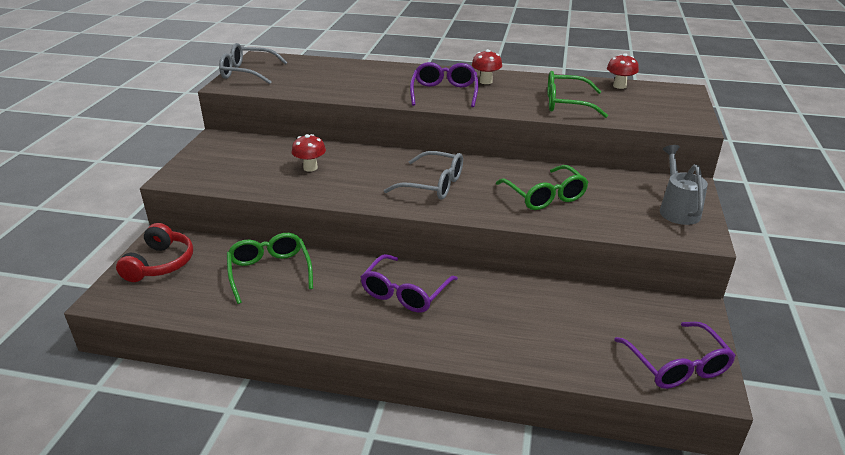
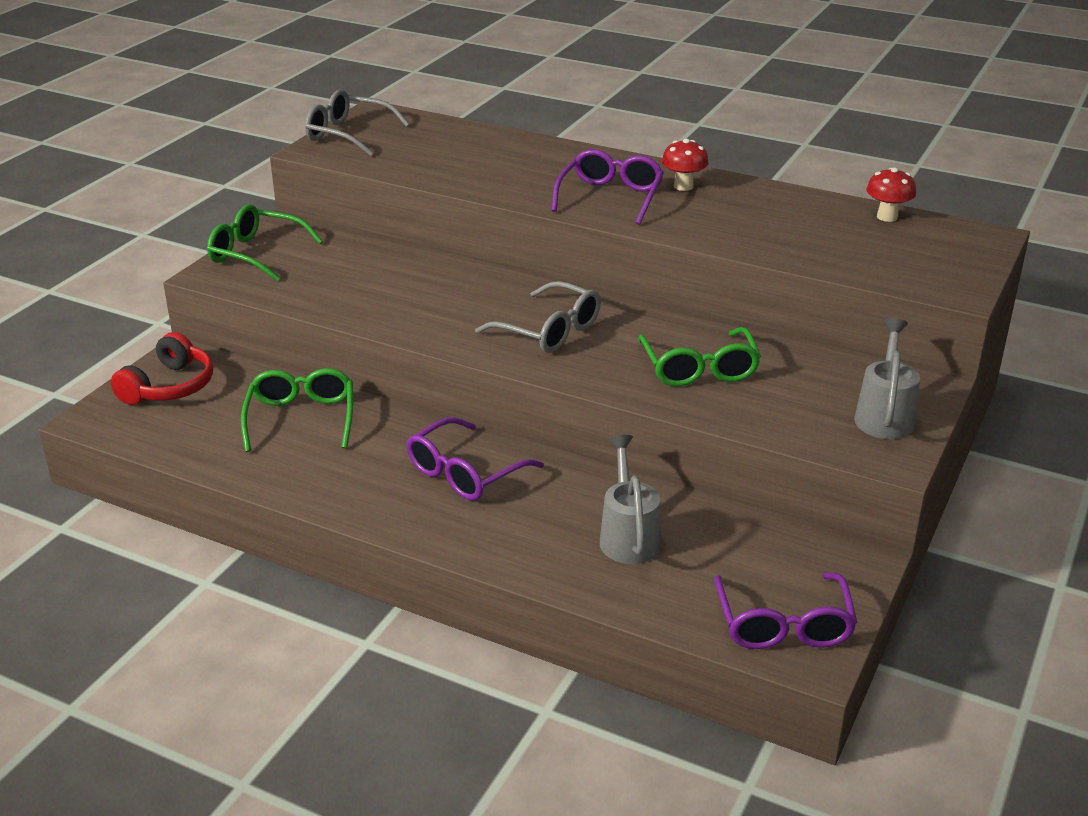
camera: 15 degrees right, 0 degrees up
red mushroom [292,134,326,172] -> none
green glasses [547,71,608,118] -> green glasses moved to [207,204,323,281]
none -> grey watering can [600,435,661,564]

